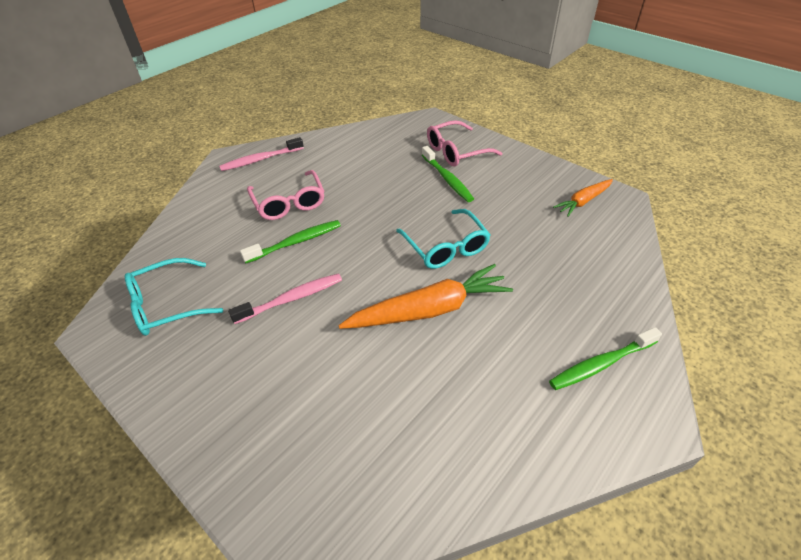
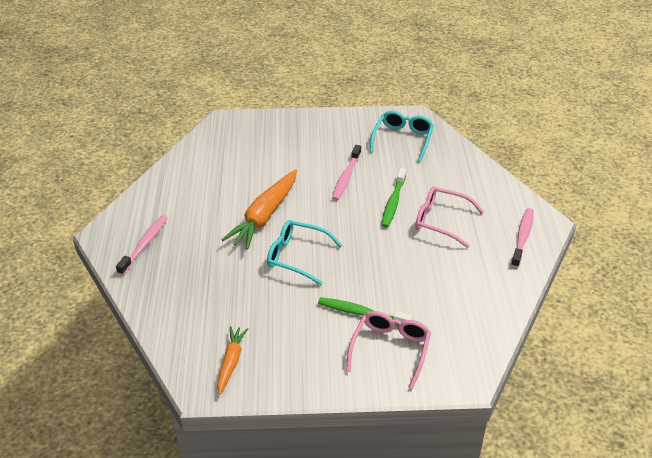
camera: 135 degrees right, 5 degrees down
green toothbrush [549,327,662,390] -> pink toothbrush [116,215,168,275]

